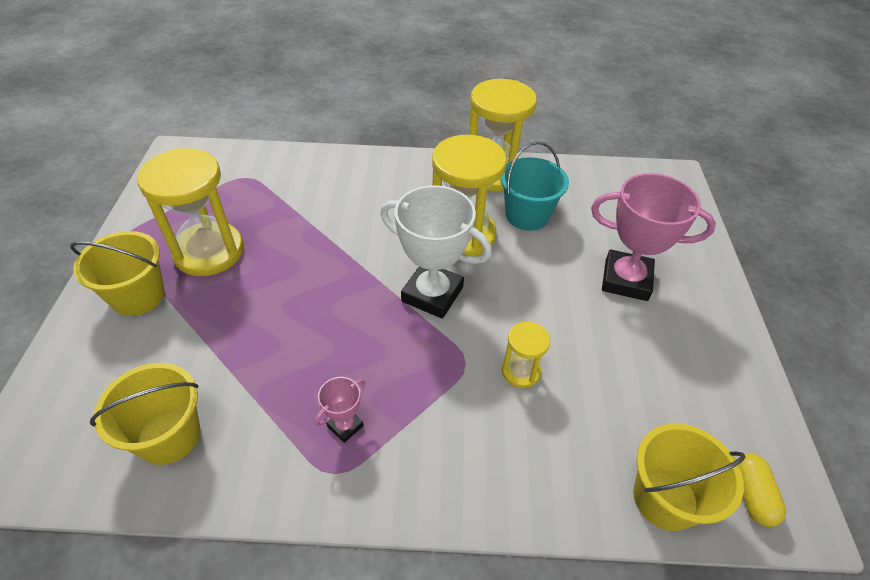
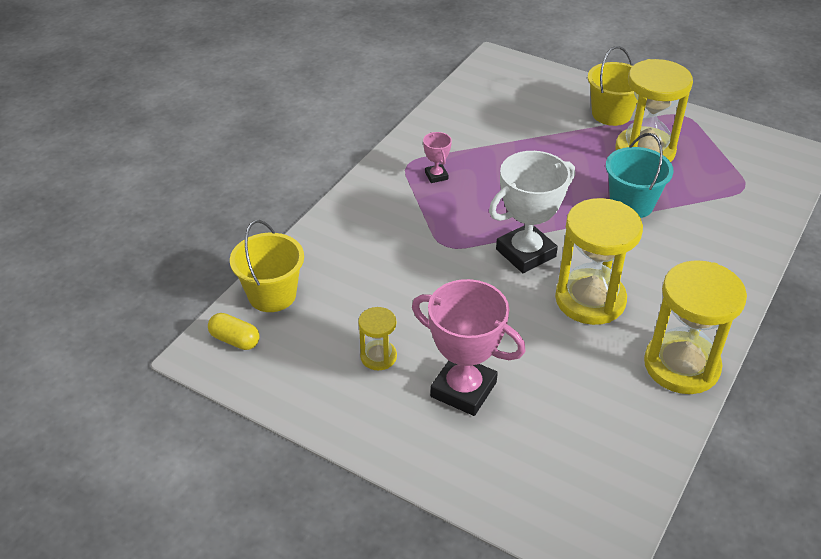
camera: 120 degrees right, 5 degrees down
yellow bucket [90,363,200,465] -> none
turquoise bucket [500,141,569,231] -> turquoise bucket moved to [606,133,674,218]
yellow hourglass [502,322,550,388] -> yellow hourglass moved to [358,307,397,370]
pink trophy [591,173,716,301] -> pink trophy turned 75 degrees clockwise [412,279,526,416]

